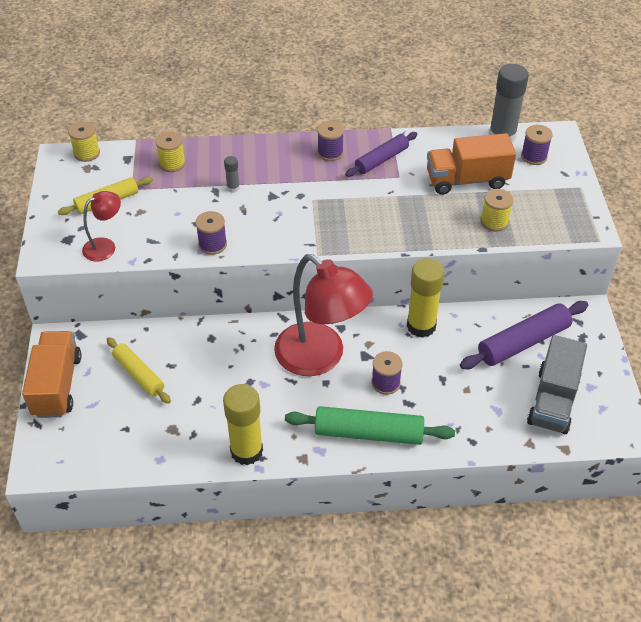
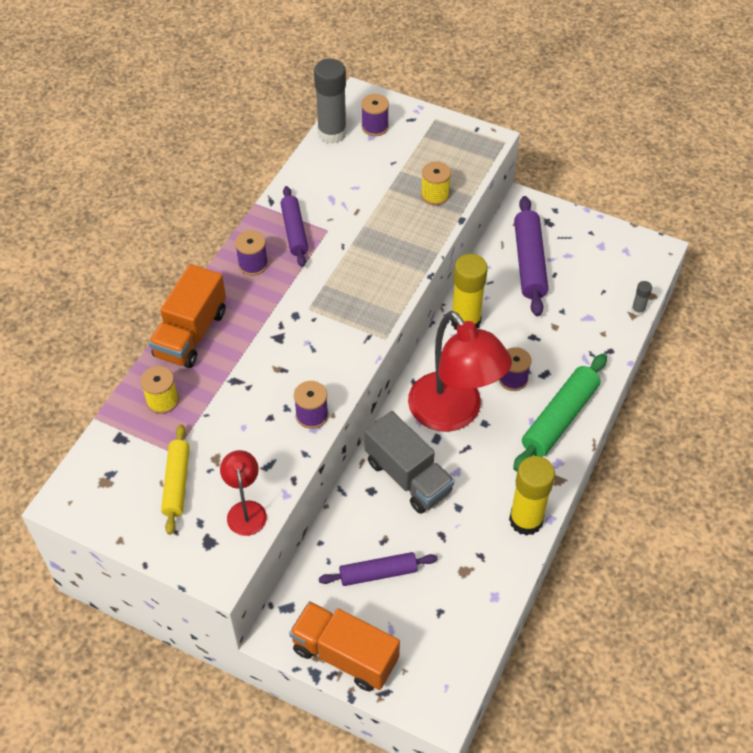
camera: 60 degrees left, 5 degrees up
yellow spool [68,121,100,162] -> none
yellow rolling pin [106,337,171,404] -> purple rolling pin [319,552,438,586]
grey glue stick [224,156,240,193] -> grey glue stick moved to [631,281,652,316]
red lamp [274,254,373,376] -> red lamp turned 75 degrees clockwise [408,311,512,432]
orange truck [427,133,516,195] -> orange truck moved to [149,264,226,368]
grey truck [527,335,587,434] -> grey truck moved to [364,411,454,514]

